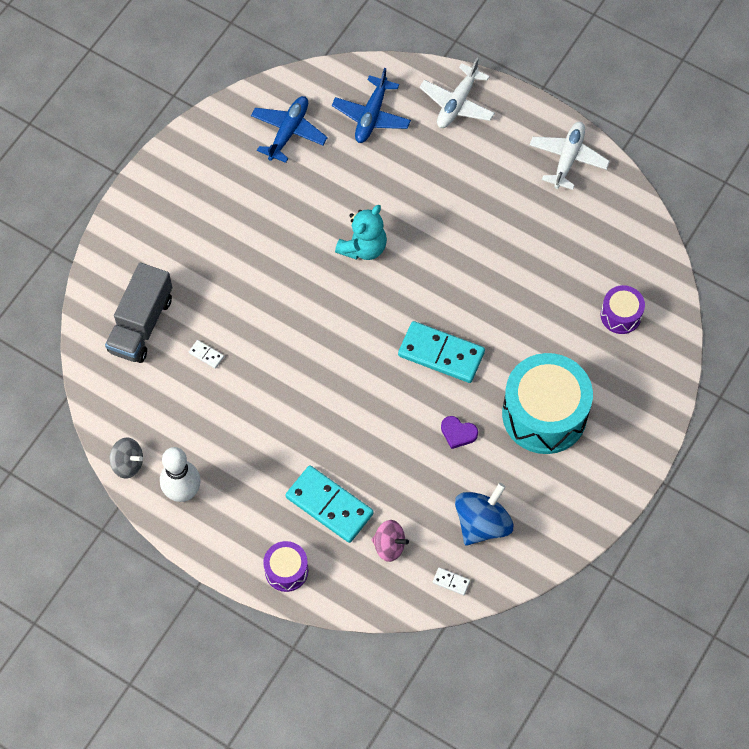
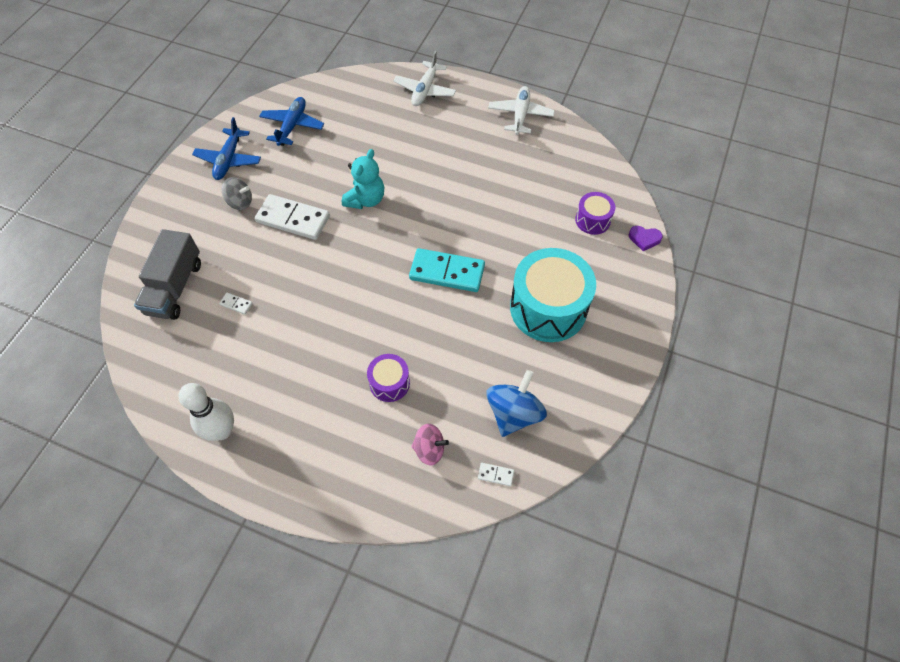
camera: 10 degrees left, 5 degrees down
grey spinning top [110,438,143,479] -> grey spinning top moved to [221,177,252,210]
purple drum [263,541,308,592] -> purple drum moved to [367,354,410,402]
turquoise domino [285,465,374,543] -> none
blue plane [332,68,411,143] -> blue plane moved to [192,117,261,180]
purple heart [441,416,478,449] -> purple heart moved to [629,226,663,251]
none -> white domino [255,194,330,240]

